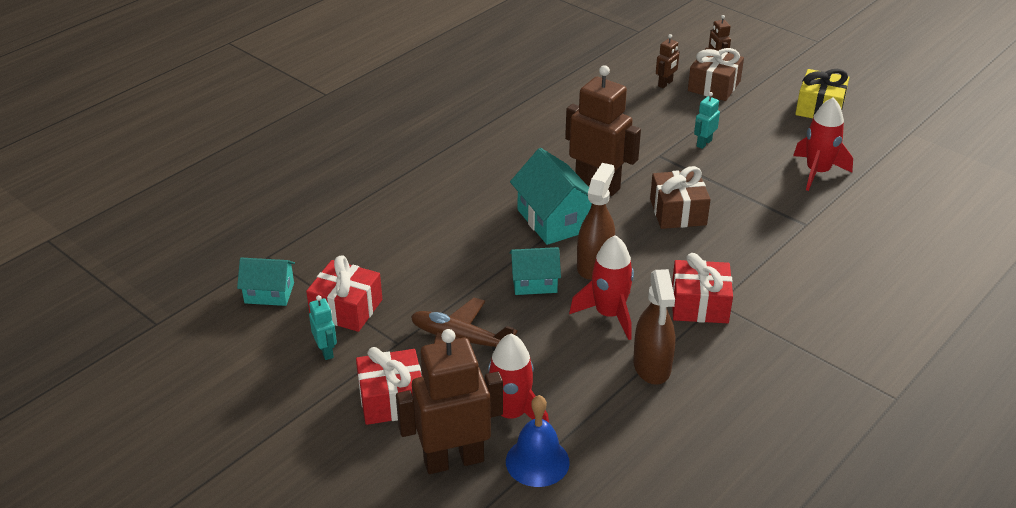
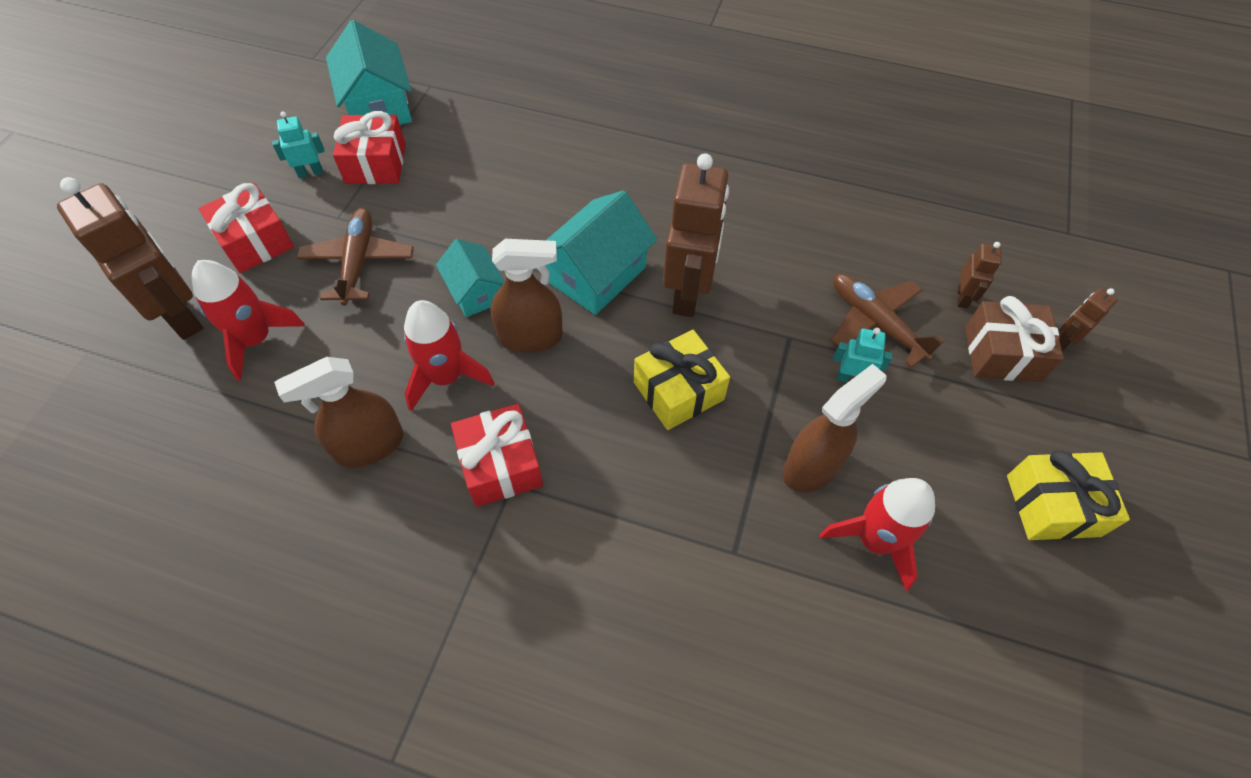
camera: 65 degrees right, 20 degrees up
turquoise house [237,257,295,306] -> turquoise house [326,20,412,125], size x1.61
turquoise robot [309,295,337,360] -> turquoise robot turned 150 degrees counterclockwise [272,111,325,178]
blue bell [506,395,570,487] -> none
brown gift [650,166,711,229] -> yellow gift [634,330,730,430]
brown robot [656,34,680,88] -> brown robot turned 90 degrees counterclockwise [957,242,1001,309]
none -> brown spray bottle [783,364,887,492]
none -> brown plane [831,274,944,368]

